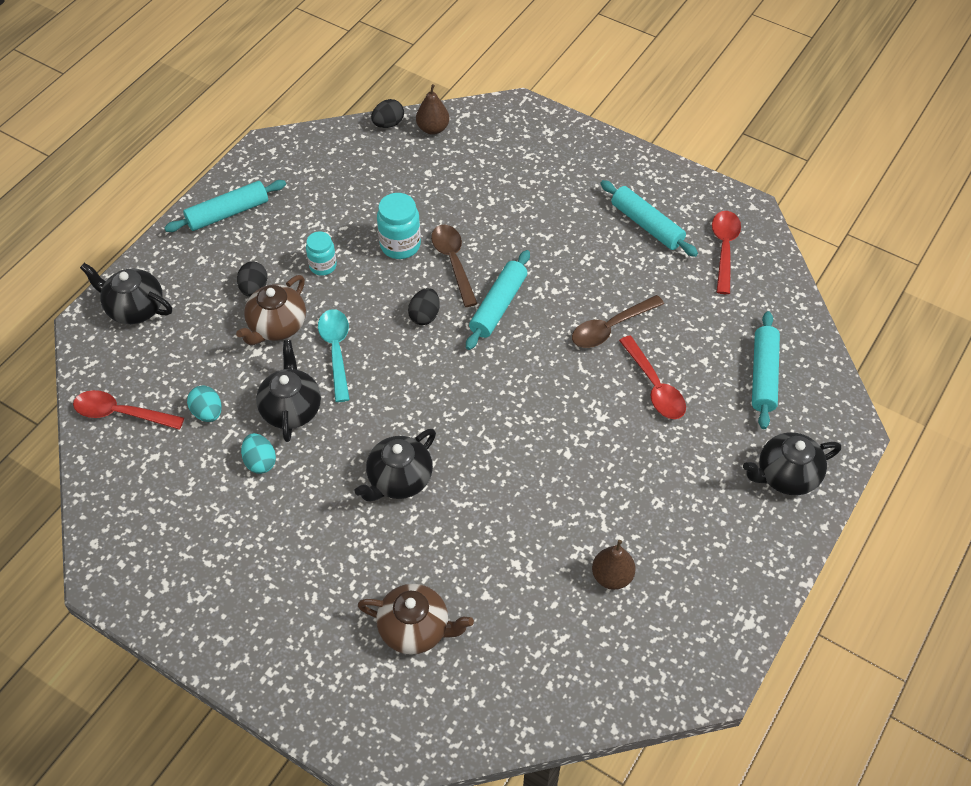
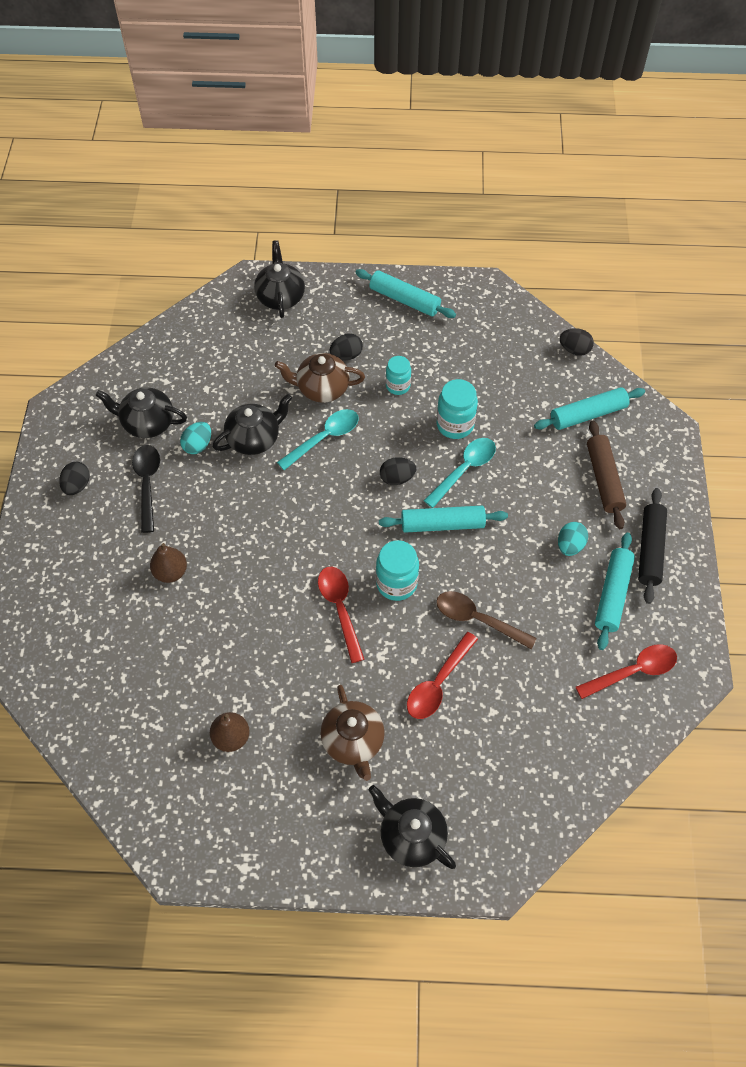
camera: 60 degrees right, 5 degrees up
red spoon [73,390,184,430] -> red spoon moved to [318,567,364,663]
turquoise egg [187,385,222,422] -> turquoise egg moved to [558,522,588,556]
black teapot [354,429,436,502] -> black teapot moved to [96,387,187,438]
brown teapot [358,584,474,655] -> brown teapot moved to [320,685,385,781]
brown pear [416,84,449,135] -> brown pear moved to [150,543,187,583]
brown spoon [431,225,478,307] -> turquoise spoon [424,438,496,508]
turquoise rolling pin [752,311,780,429] -> turquoise rolling pin moved to [534,387,645,430]
none -> black egg [59,462,90,495]
none -> black spoon [132,445,160,533]
none -> turquoise jar [376,540,419,601]
none -> brown rolling pin [587,421,626,529]
none -> black rolling pin [638,488,667,604]

